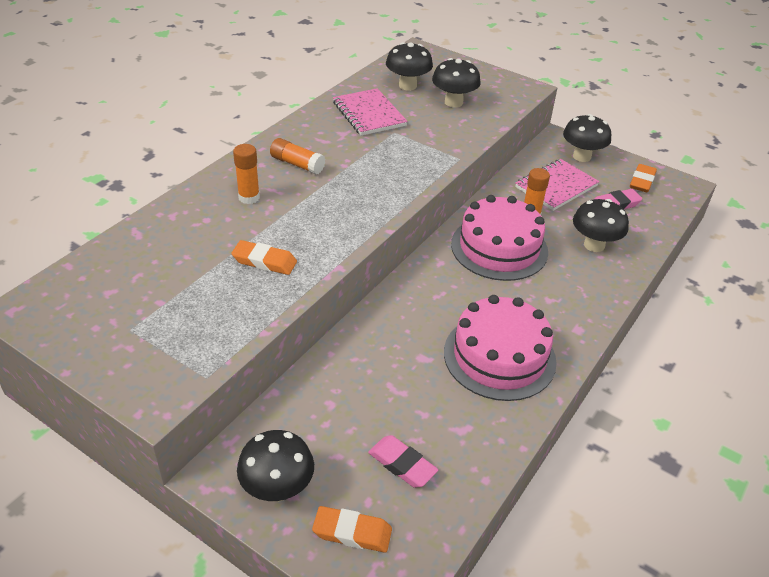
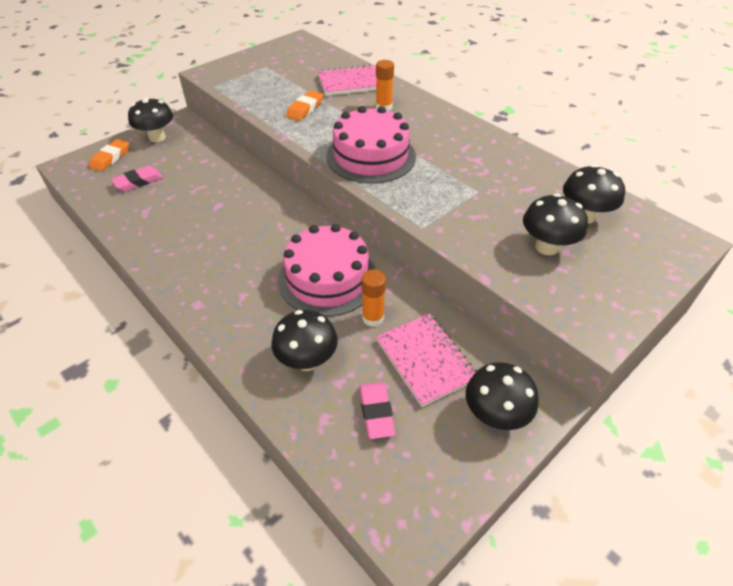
camera: 105 degrees right, 5 degrees up
orange glue stick [270,138,325,174] -> none
pink notebook [333,88,408,136] -> pink notebook moved to [318,64,376,96]
pink cake [444,295,557,401] -> pink cake moved to [326,106,416,184]
orange eraser [630,164,657,192] -> none

